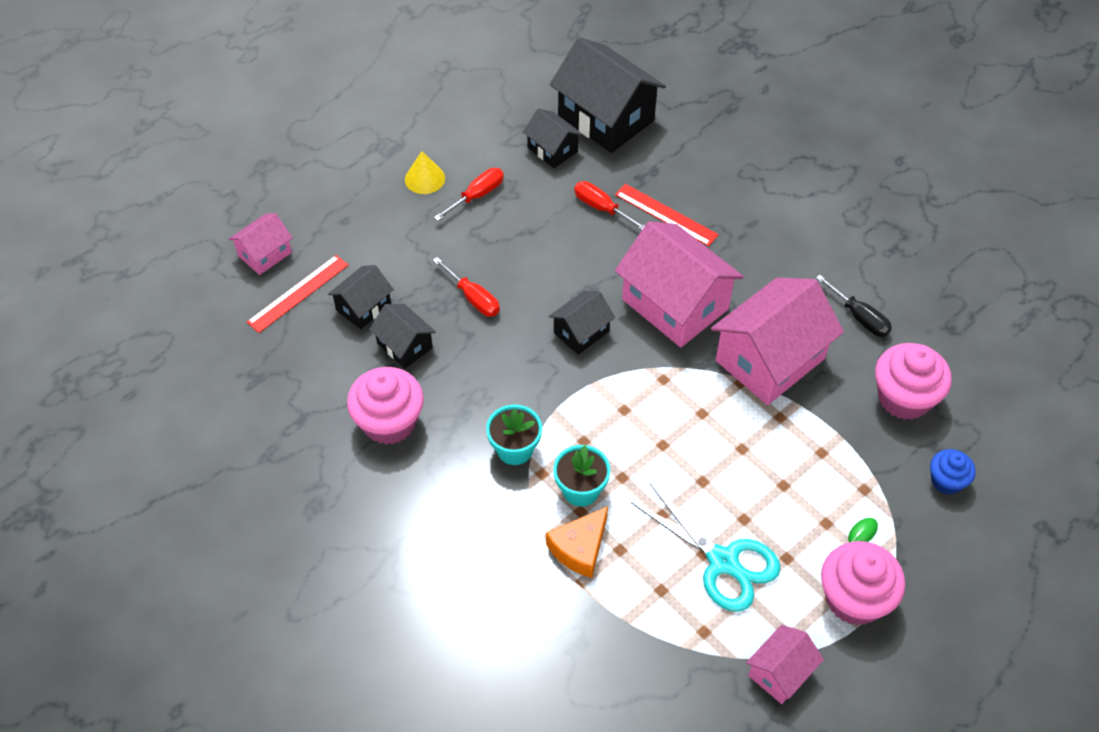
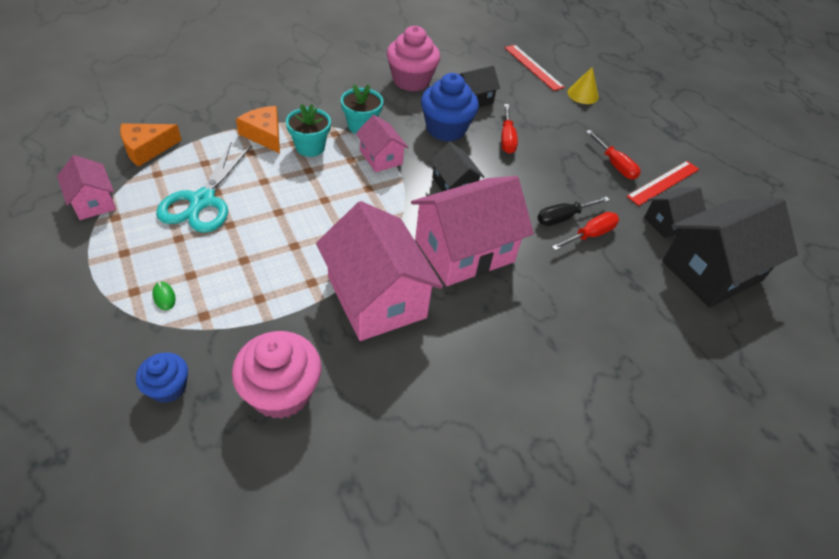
camera: 100 degrees right, 5 degrees down
pink house [229,213,293,275] -> pink house moved to [356,115,409,172]
black house [328,265,394,329] -> none
yellow cone [405,151,445,194] -> yellow cone moved to [567,67,599,104]
red screwdriver [433,257,500,317] -> red screwdriver turned 60 degrees counterclockwise [501,104,518,154]
red ruler [615,184,719,246] -> red ruler moved to [626,161,699,206]
turquoise scissors [631,483,781,612] -> turquoise scissors turned 45 degrees counterclockwise [156,142,252,233]
black screwdriver [816,275,892,337] -> black screwdriver moved to [537,197,610,226]
pink cupcake [821,541,905,625] -> none
none -> orange cheese [120,124,182,167]
none -> blue cupcake [421,73,479,142]

